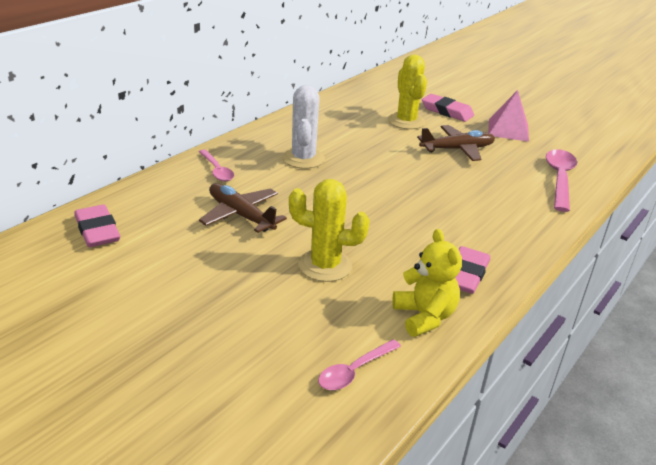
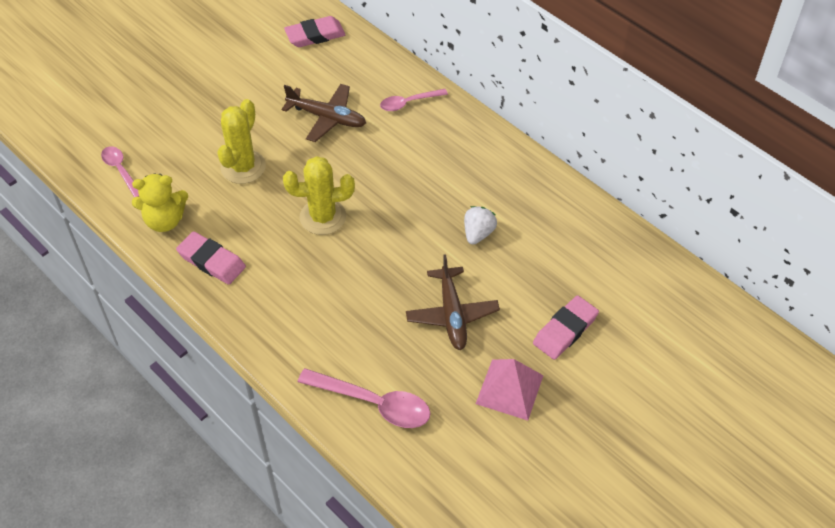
camera: 100 degrees right, 20 degrees up
brown plane [199,183,287,233] -> brown plane turned 60 degrees clockwise [282,84,366,142]
white cactus [282,85,325,169] -> none
yellow cactus [388,55,427,129] -> yellow cactus moved to [283,156,355,235]
none -> white strawberry [464,206,497,245]

